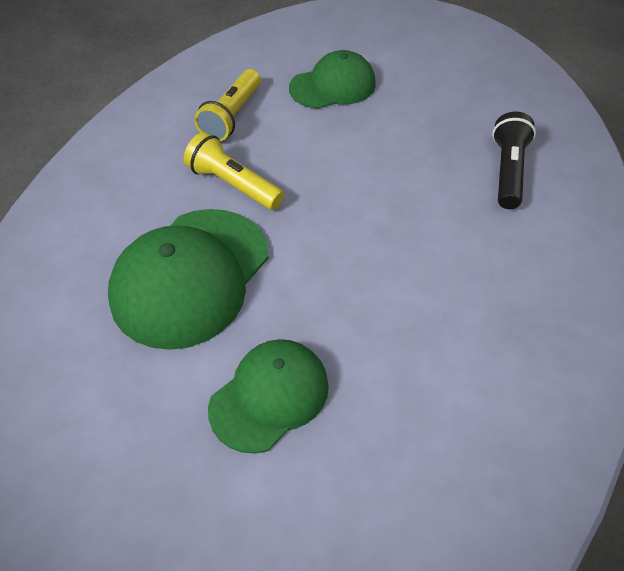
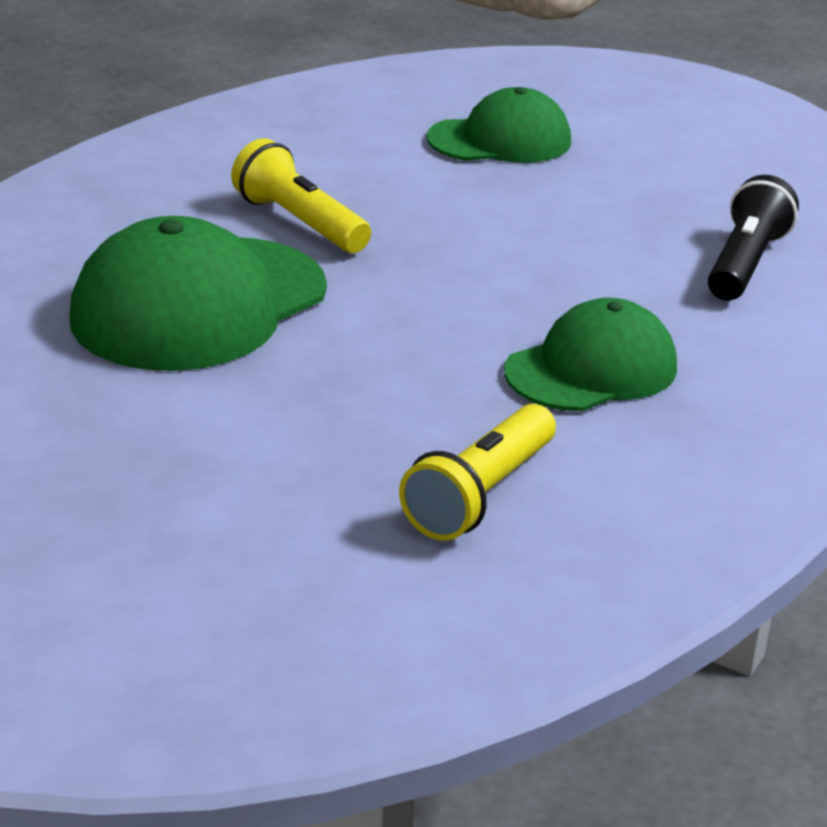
camera: 10 degrees right, 20 degrees down
yellow flashlight [194,69,261,141] -> yellow flashlight moved to [399,404,556,541]
green cap [208,339,329,454] -> green cap moved to [504,298,677,411]

